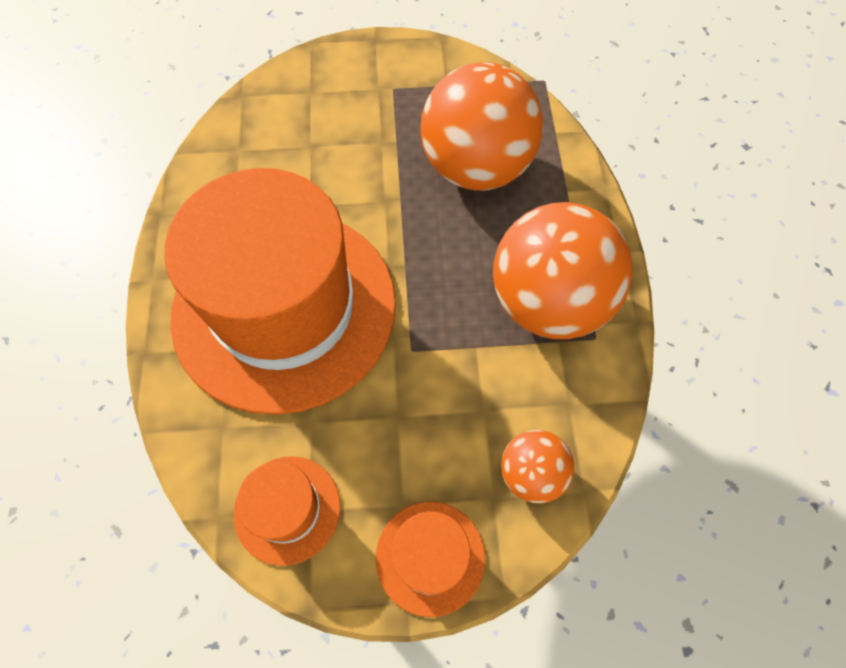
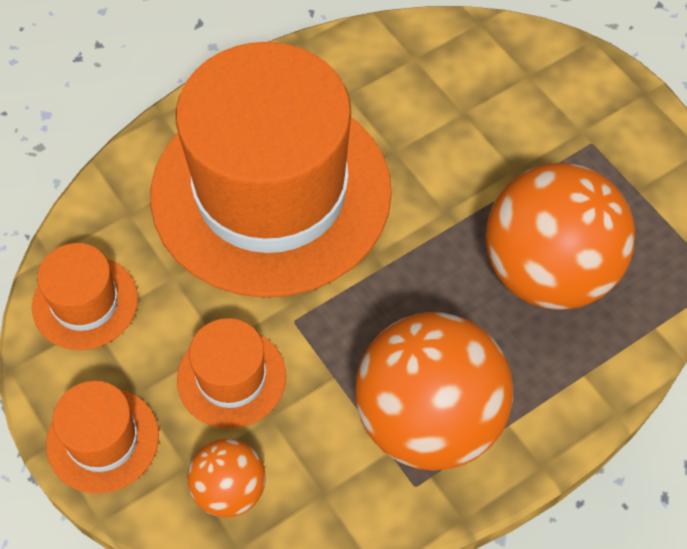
camera: 60 degrees right, 5 degrees down
none -> orange hat [177,318,286,429]

